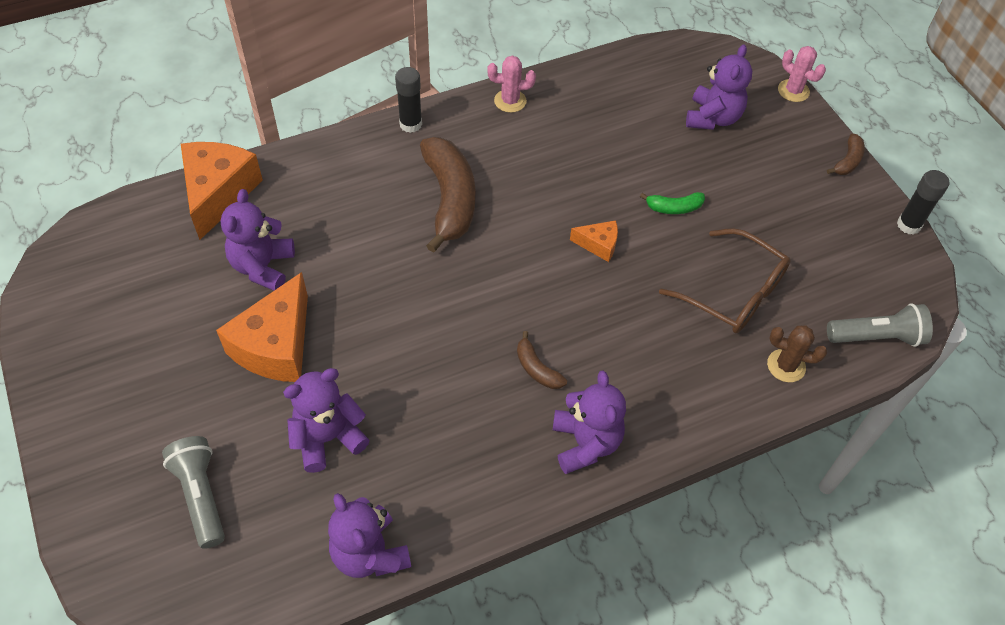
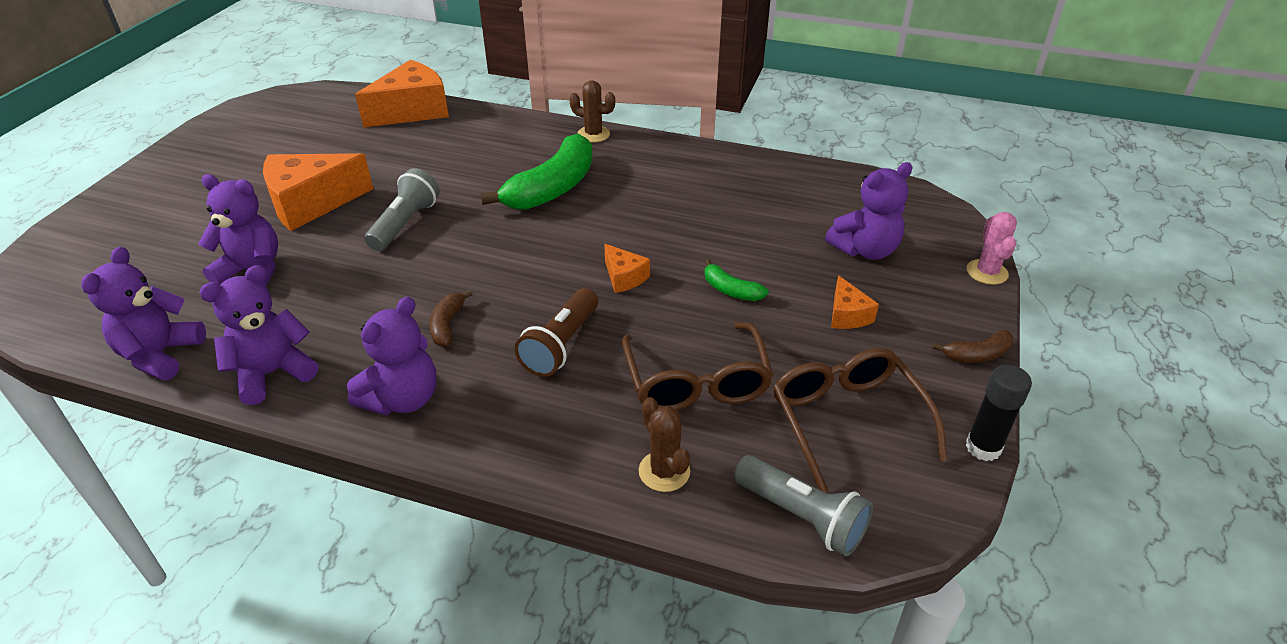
camera: 45 degrees right, 15 degrees down
grey flashlight [162,436,225,549] -> grey flashlight moved to [365,168,440,251]
purple teddy bear [221,189,295,291] -> purple teddy bear moved to [199,265,318,405]
black glue stick [395,67,422,133] -> brown cactus [569,81,615,142]
brown banana [420,137,475,253] -> green banana [481,133,593,210]
pink cactus [488,56,536,113] -> none
none -> brown flashlight [514,288,598,377]
none -> brown glasses [773,348,948,493]
none -> orange cheese [831,275,879,329]

